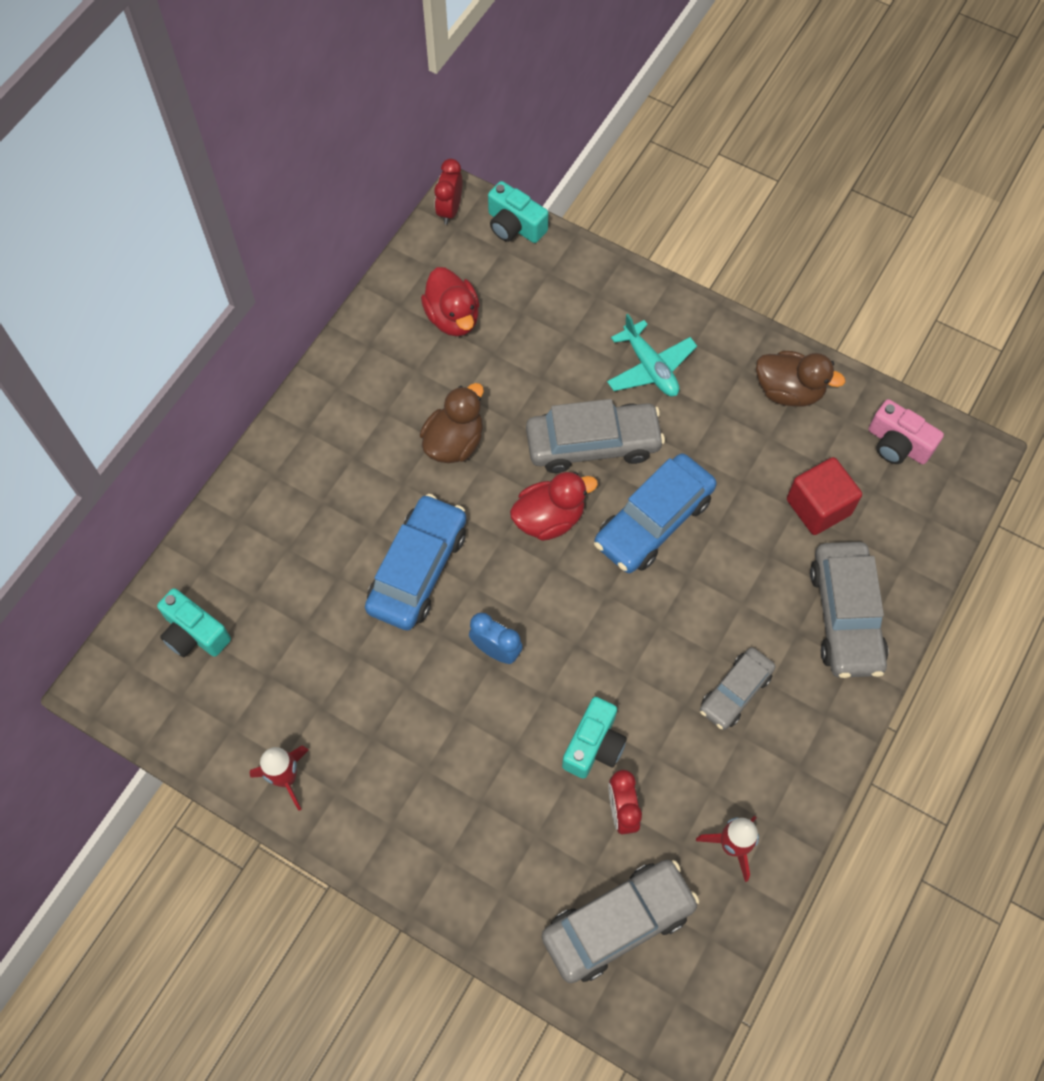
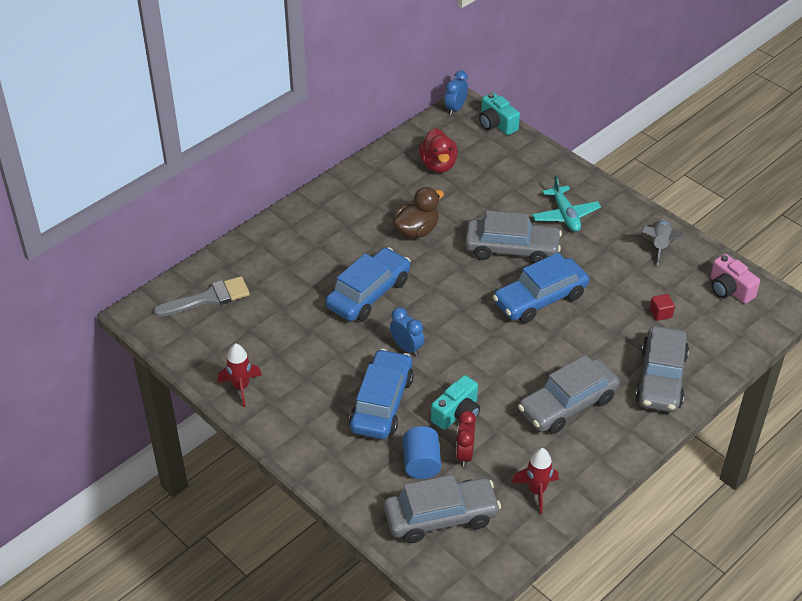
camera: 15 degrees right, 20 degrees down
turquoise camera [157,588,231,657] -> grey brush [153,276,250,317]
red clock [434,159,462,225] -> blue clock [445,71,468,116]
red duck [510,472,598,541] -> none
grey car [700,647,776,730] -> grey car [518,355,620,434], size x1.62
brown duck [756,351,845,407] -> grey rocket [642,220,684,266]
red cube [787,457,862,535] -> red cube [650,294,675,321], size x0.51
none -> blue car [349,349,414,439]
none -> blue cylinder [403,426,441,479]

